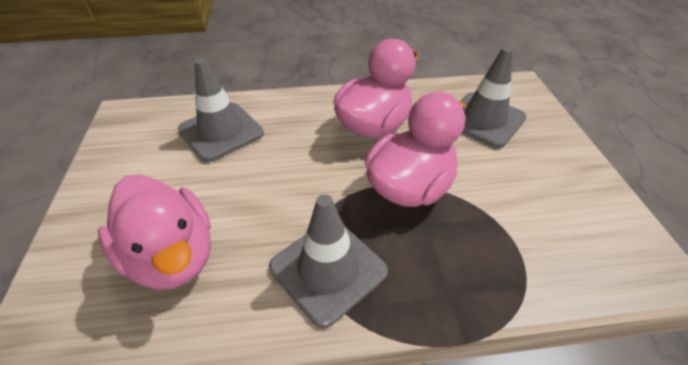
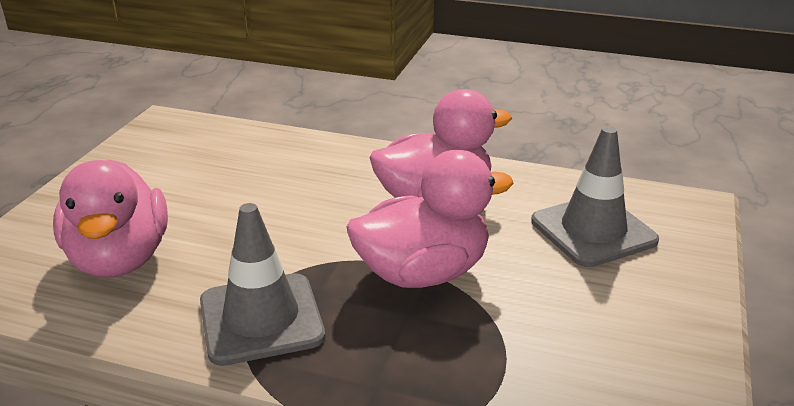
camera: 25 degrees right, 15 degrees down
grey traffic cone [178,58,264,162] -> none

